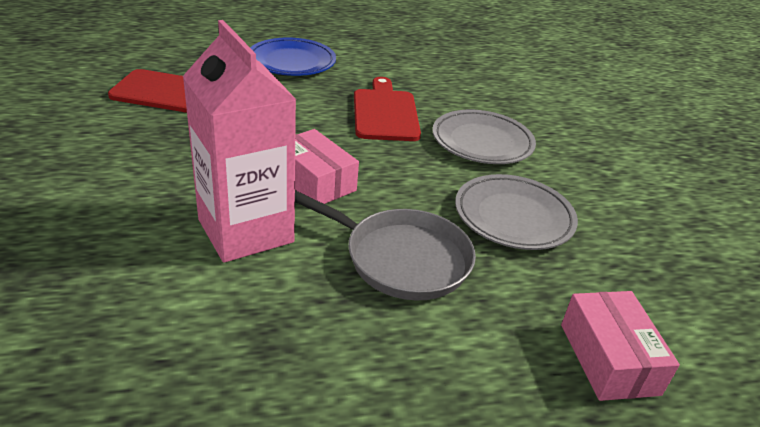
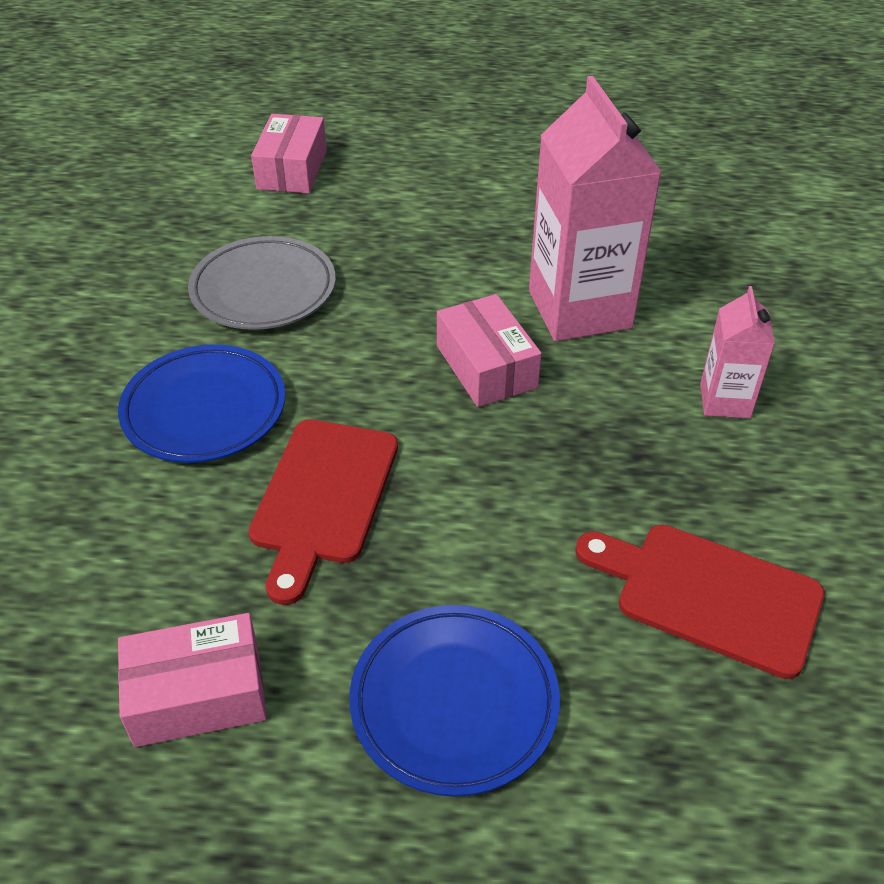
camera: 160 degrees left, 10 degrees up
grey pan [295,190,476,300] -> none
grey plate [432,110,536,164] -> blue plate [118,344,285,463]
none -> pink box [118,613,267,747]
none -> pink carton [700,286,775,418]

